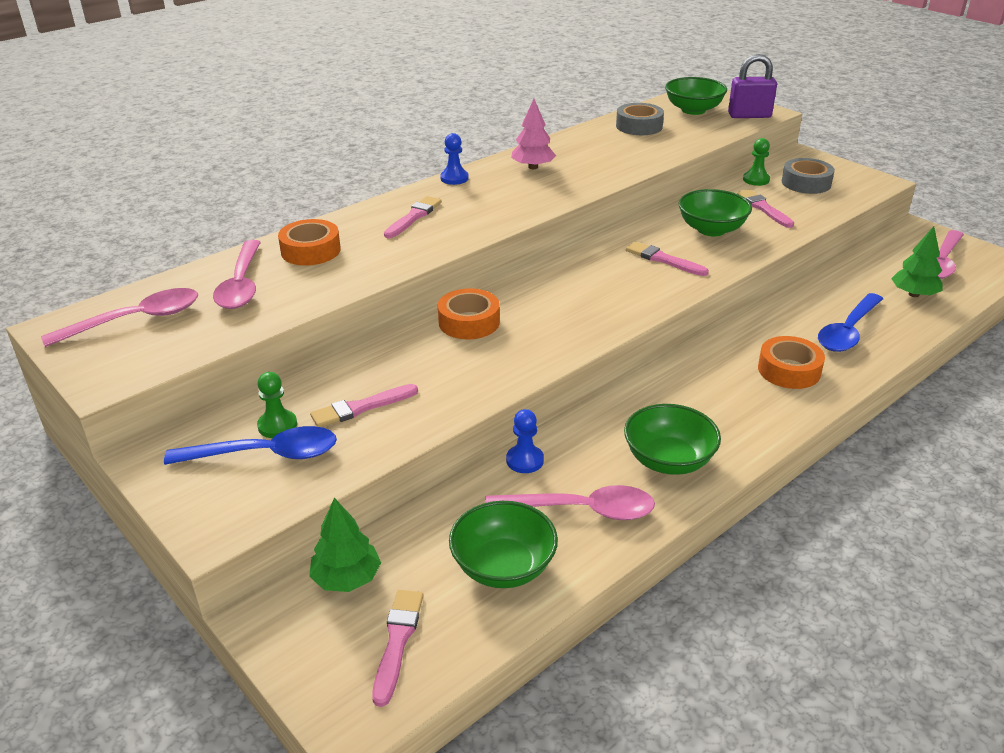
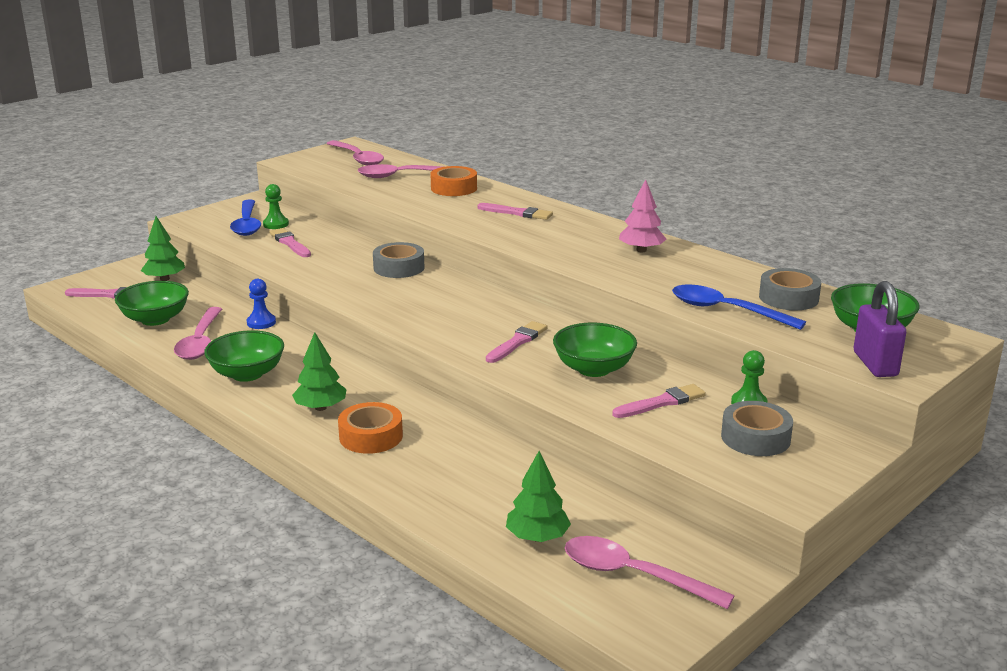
camera: 85 degrees right, 10 degrees down
orange tape [438,288,500,339] -> grey tape [373,242,424,278]
blue pawn [440,133,469,185] -> none
blue spoon [818,293,883,352] -> blue spoon moved to [672,285,806,330]
none -> green tree [292,332,346,411]

